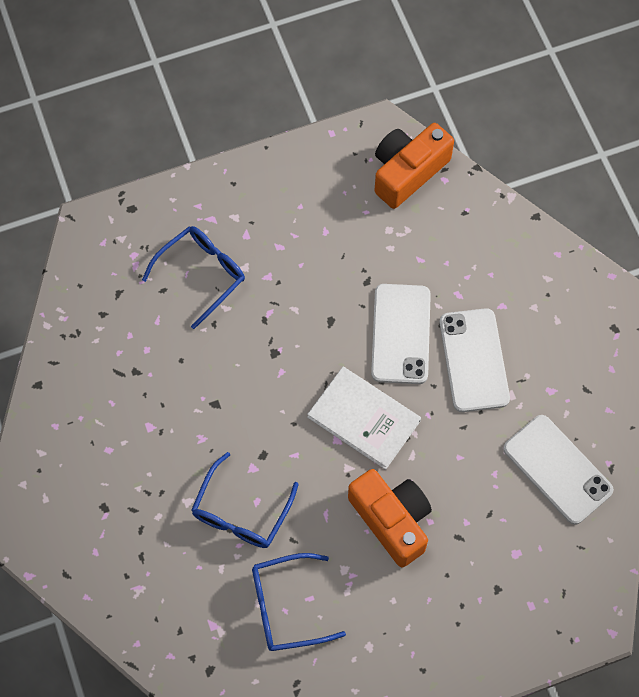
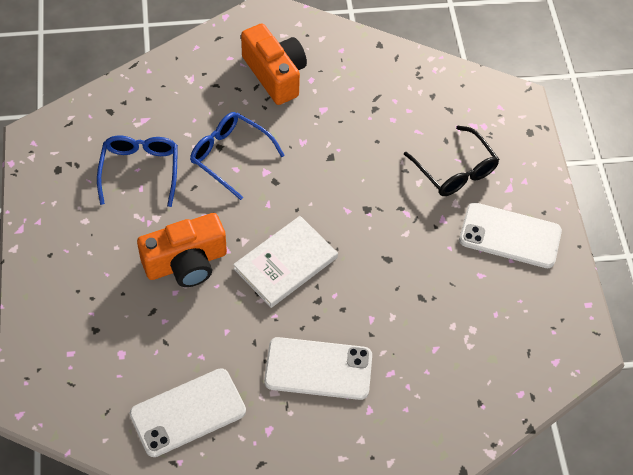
camera: 100 degrees right, 10 degrees down
blue glasses [142,226,245,329] -> black glasses [404,126,500,196]
white phone [371,284,431,384] -> white phone moved to [459,203,562,268]
orange camera [375,123,454,209] -> orange camera moved to [241,23,307,105]

